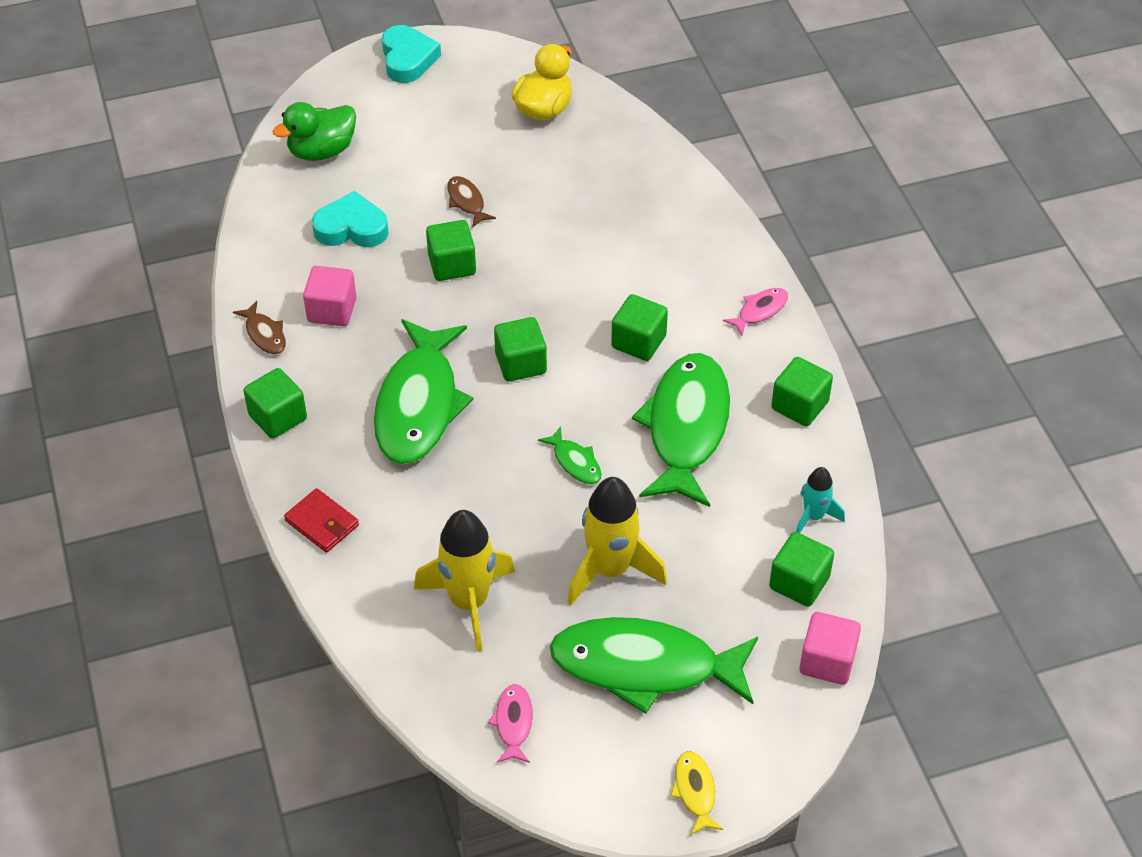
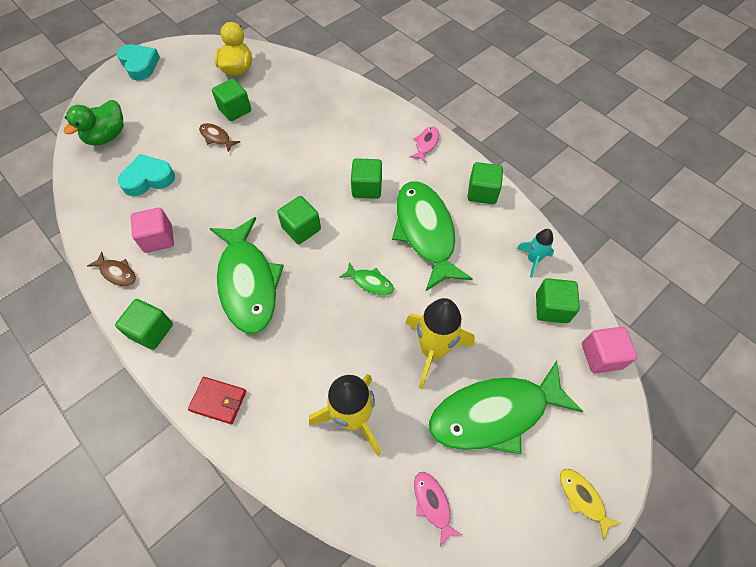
camera: 25 degrees left, 10 degrees up
green cube [426,220,476,281] -> green cube moved to [212,79,251,121]

